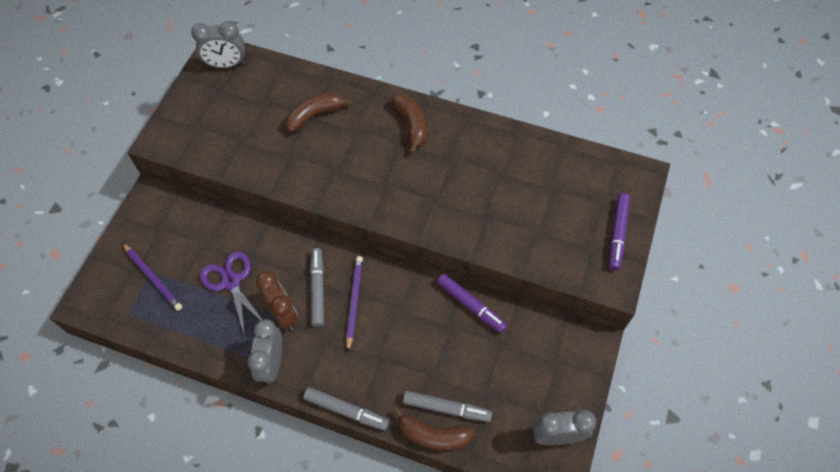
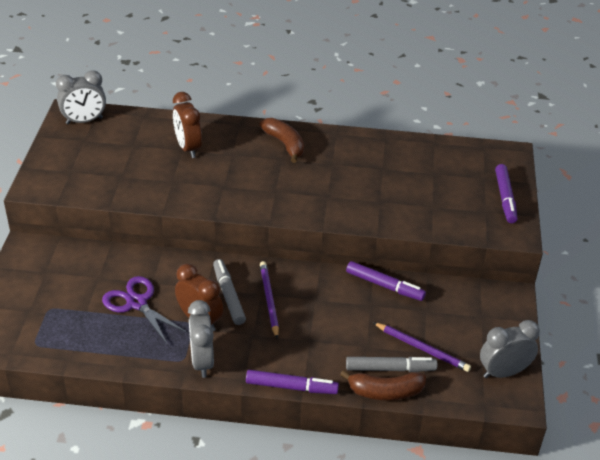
camera: 15 degrees left, 20 degrees down
purple pencil [123,243,182,311] -> purple pencil moved to [373,322,471,372]
brown banana [285,92,353,132] -> brown clock [173,92,202,158]
grey marker [303,387,389,431] -> purple marker [246,370,339,394]

